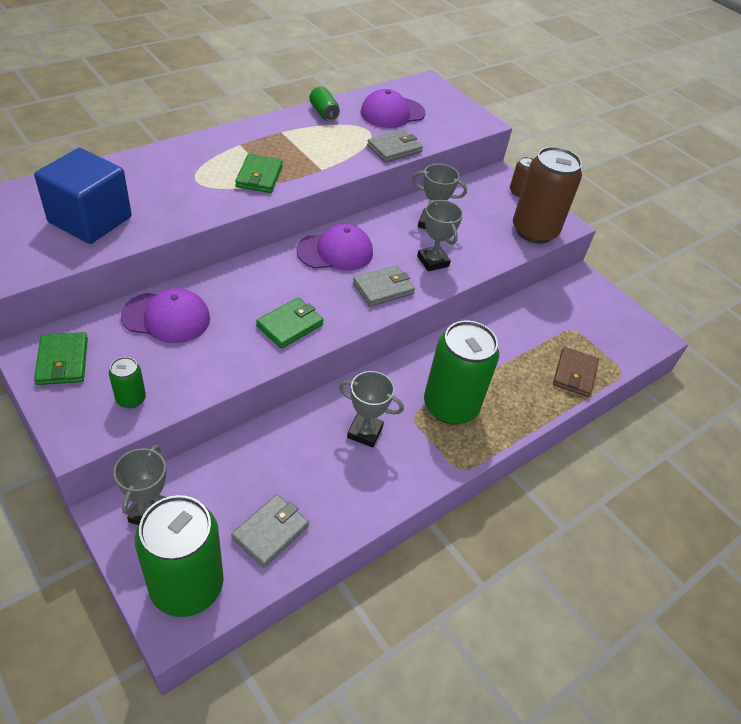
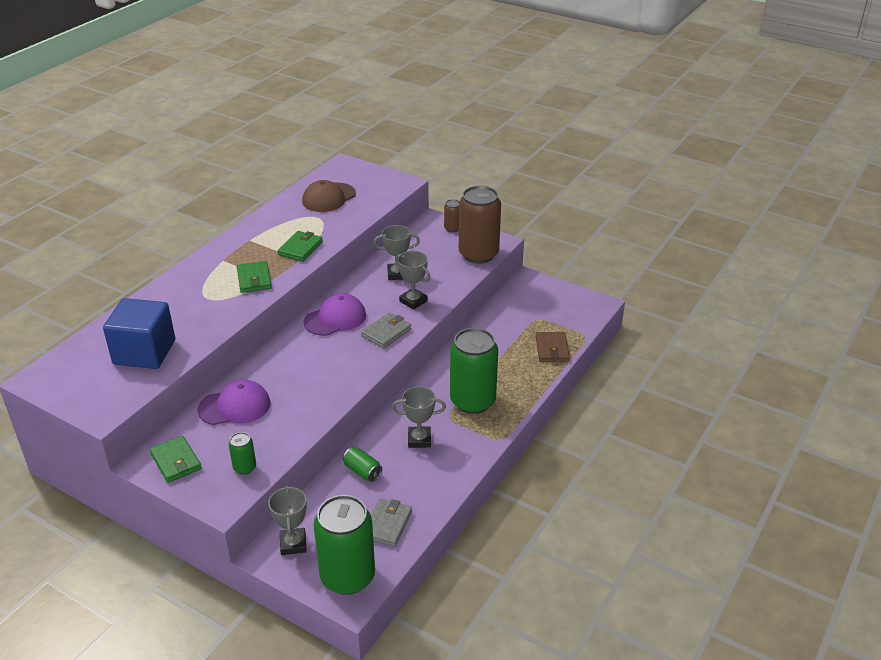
camera: 15 degrees left, 10 degrees down
green wallet [256,297,324,349] -> green wallet moved to [278,231,323,262]
green can [309,87,340,121] -> green can moved to [343,447,382,482]
purple cap [360,89,425,128] -> brown cap [302,180,356,212]
grey wallet [367,130,423,162] -> none

